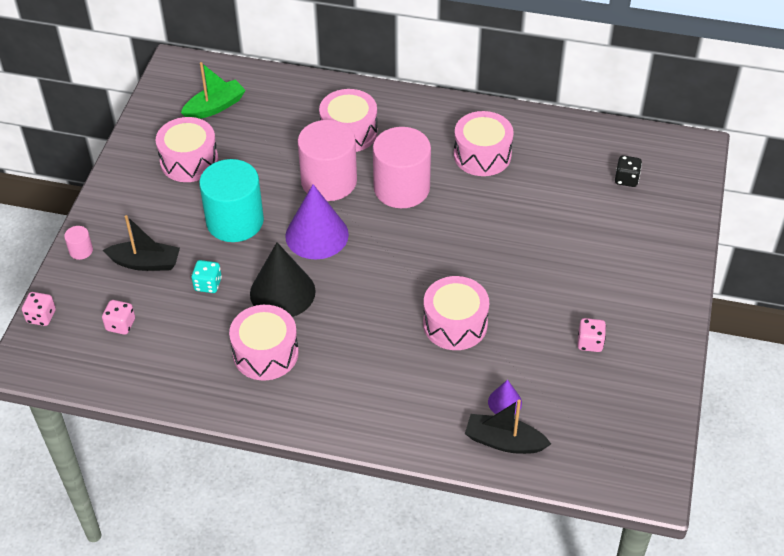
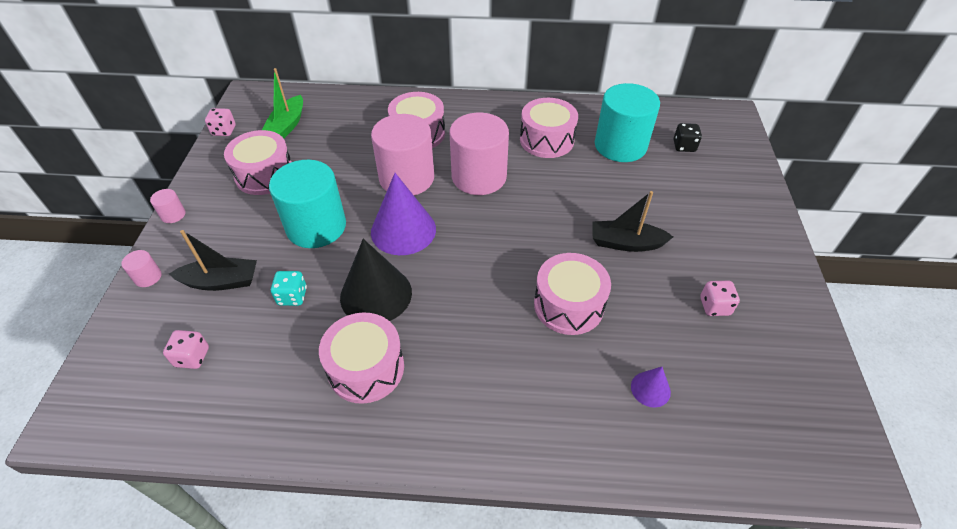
camera: 10 degrees left, 0 degrees up
pink dice [22,292,56,326] -> pink dice moved to [205,108,236,136]
green boat [181,62,246,119] -> green boat turned 150 degrees clockwise [262,68,303,138]
black boat [465,400,551,454] -> black boat moved to [593,191,673,252]
none -> pink cylinder [150,189,186,223]
none -> turquoise cylinder [595,83,660,162]

